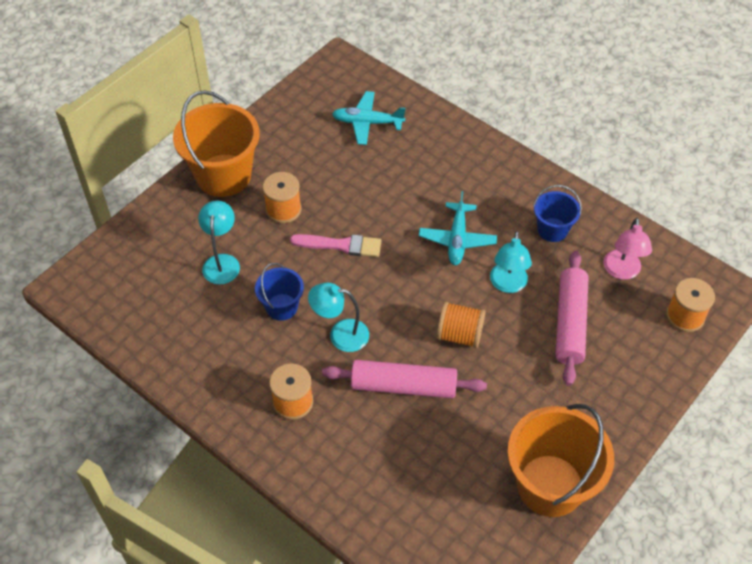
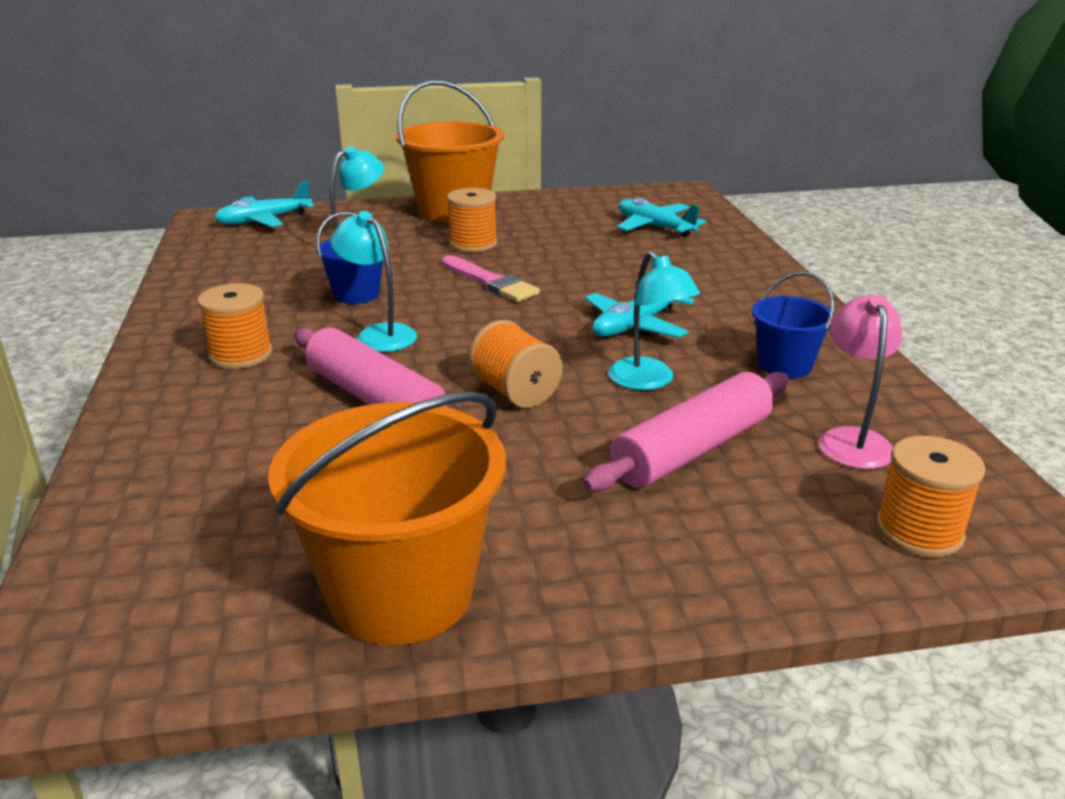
camera: 40 degrees right, 25 degrees down
turquoise lamp [490,231,532,293] -> turquoise lamp turned 75 degrees counterclockwise [608,251,700,390]
pink lamp [603,218,652,280] -> pink lamp turned 135 degrees clockwise [818,295,902,469]
none -> turquoise plane [215,180,314,228]

